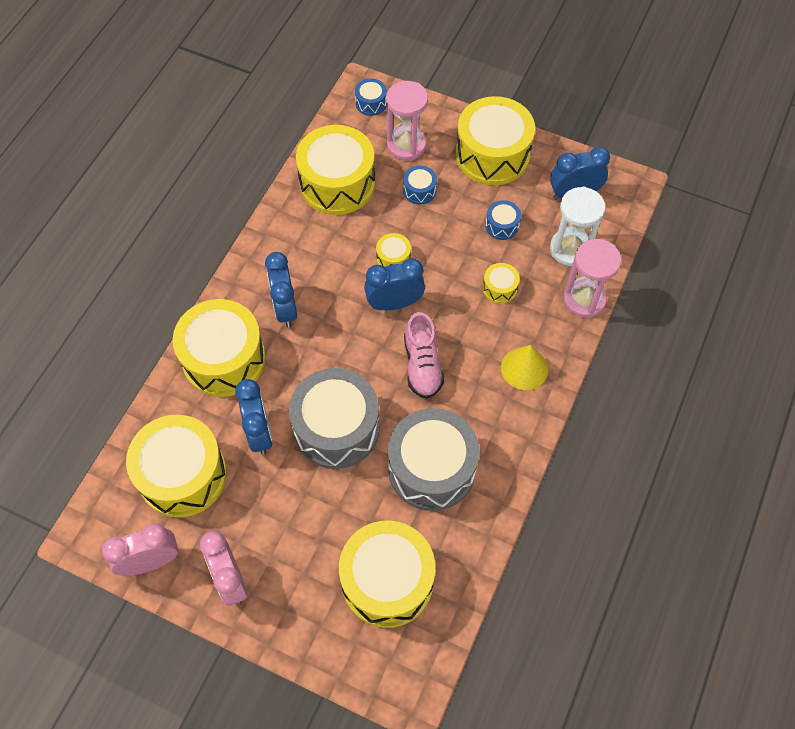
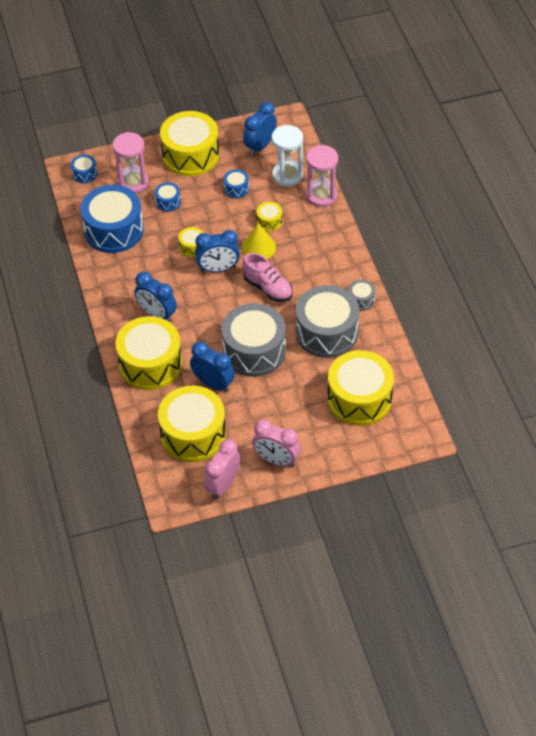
camera: 40 degrees left, 10 degrees down
yellow drum [296,125,375,215] -> blue drum [80,185,143,253]
blue clock [364,259,425,310] -> blue clock turned 135 degrees counterclockwise [195,230,240,272]
yellow cone [501,345,548,390] -> yellow cone moved to [242,223,276,259]
none -> grey drum [348,280,375,311]

